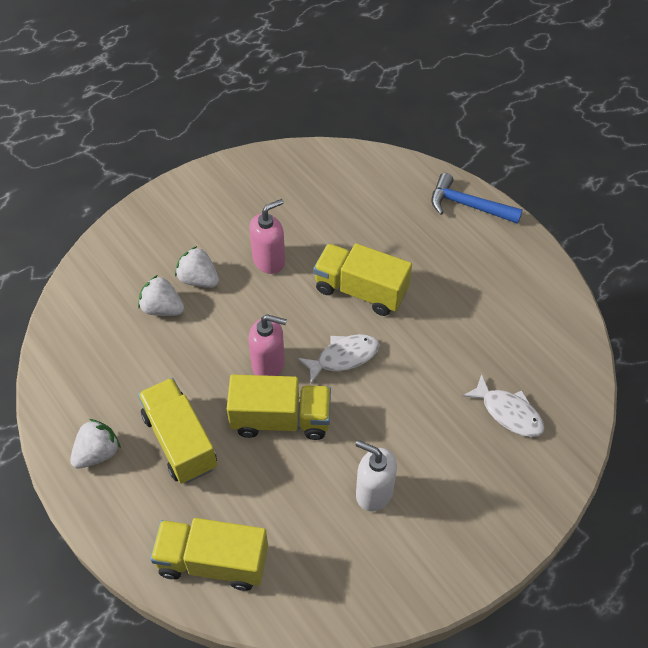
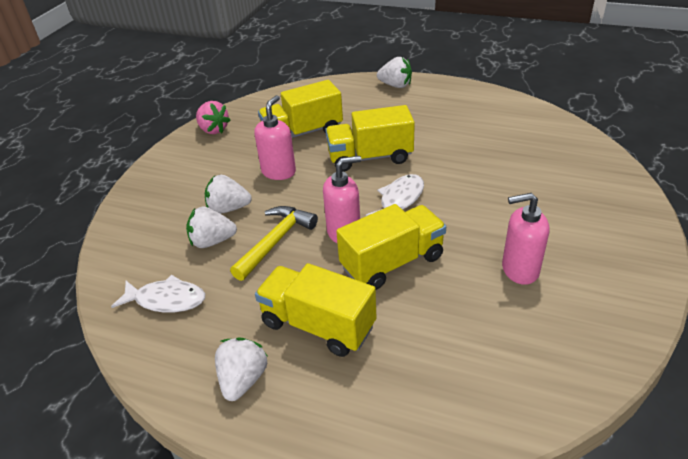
camera: 30 degrees left, 15 degrees down
yellow truck [150,518,268,591] -> yellow truck moved to [258,80,343,138]
white soap dispenser [356,440,397,511] -> pink soap dispenser [502,193,549,285]
blue hammer [431,173,523,224] -> white strawberry [377,57,412,88]
white fish [462,374,544,437] -> white fish moved to [111,275,205,313]
none -> pink strawberry [196,101,230,134]
none -> yellow hammer [230,206,318,281]

